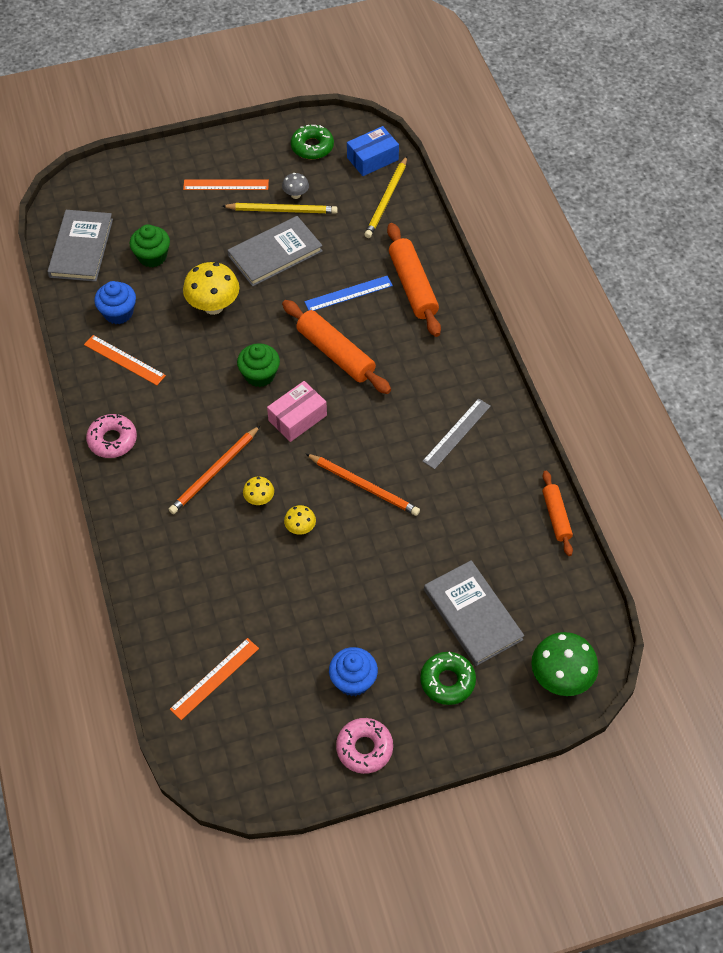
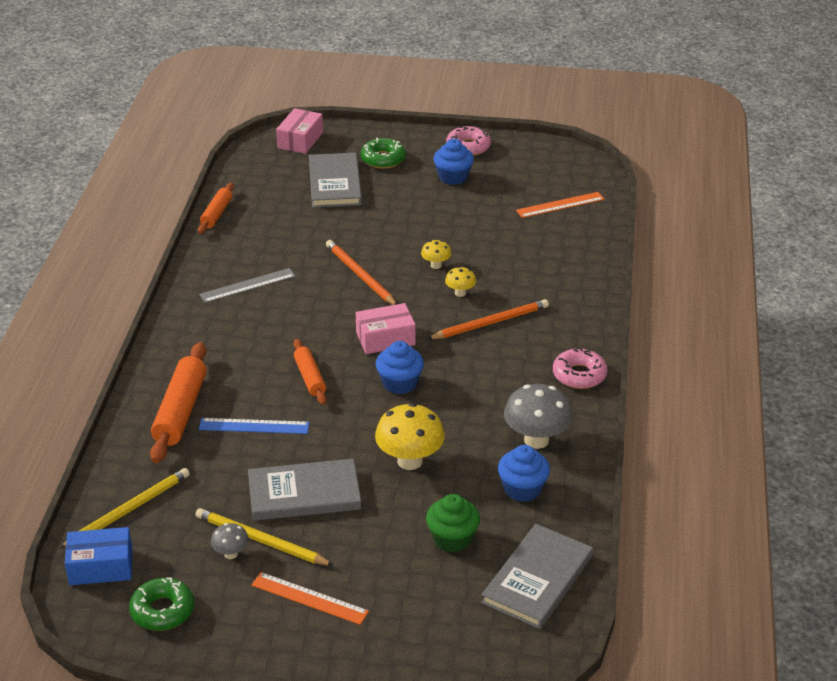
camera: 155 degrees left, 20 degrees down
orange ruler [84,335,166,385] -> grey mushroom [504,384,573,449]
green cupcake [237,343,280,387] -> blue cupcake [376,341,424,394]
orange rolling pin [282,300,391,394] -> orange rolling pin [293,339,327,405], size x0.59
green mushroom [531,632,599,696] -> pink box [276,108,323,154]

